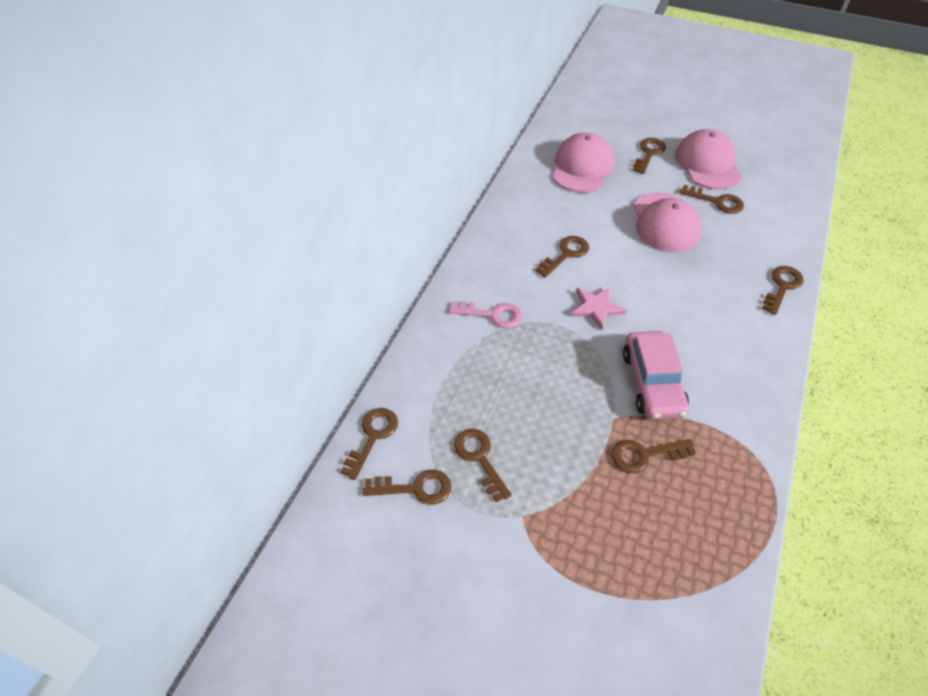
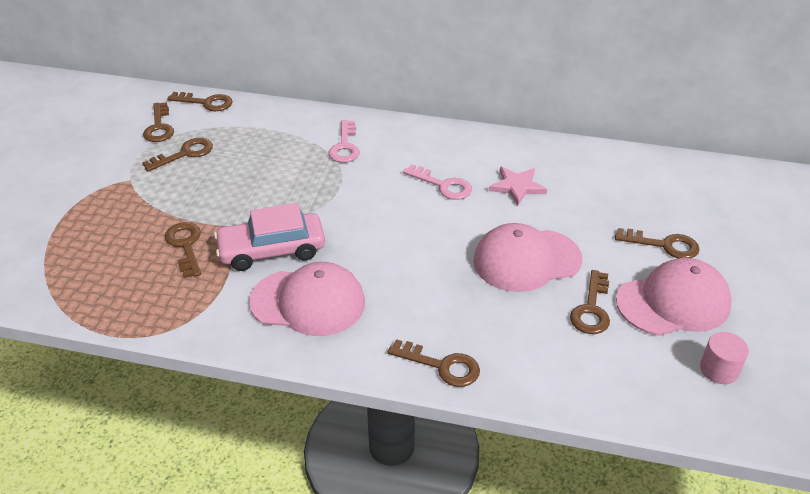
camera: 80 degrees right, 10 degrees down
brown key [536,236,589,278] -> pink key [403,164,472,200]
pink cap [553,132,614,193] -> pink cap moved to [249,262,365,336]
pink star [571,287,627,330] -> pink star moved to [489,167,547,205]
none -> pink cylinder [700,332,749,384]

